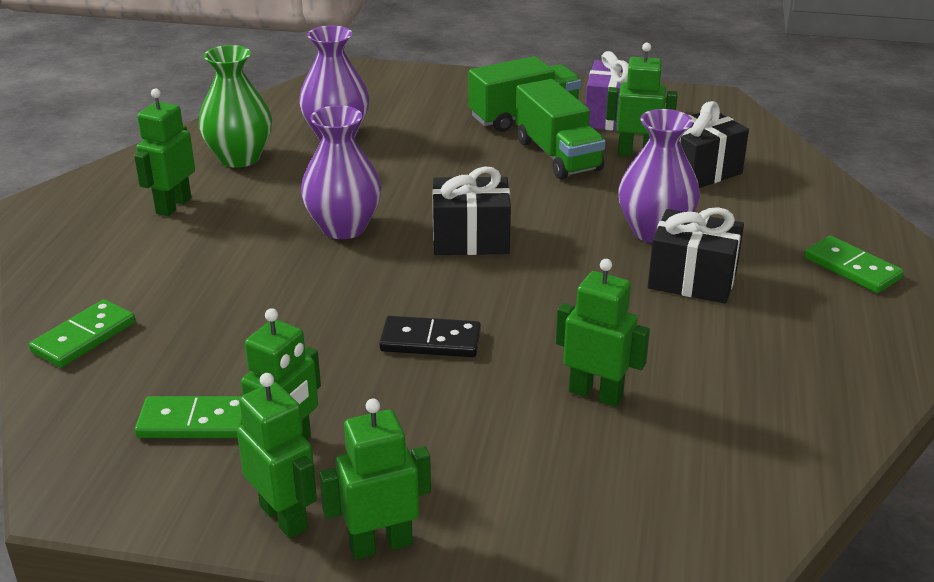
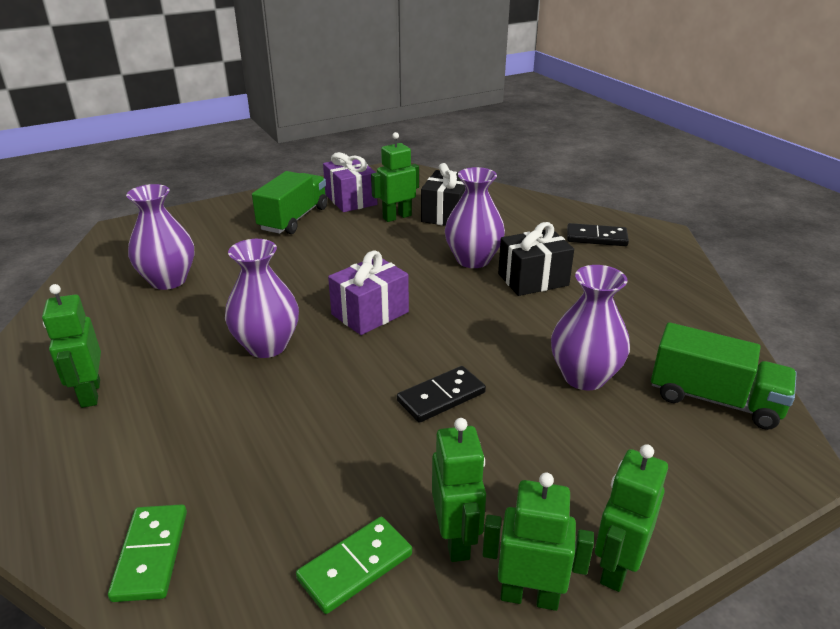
camera: 40 degrees left, 0 degrees up
green vase [198,45,272,168] -> none
black gift [432,167,511,255] -> purple gift [328,250,409,335]
green truck [516,79,606,179] -> green truck moved to [651,322,797,430]
green robot [556,259,650,407] -> purple vase [551,265,630,390]
green domino [804,236,904,293] -> black domino [567,223,629,246]

